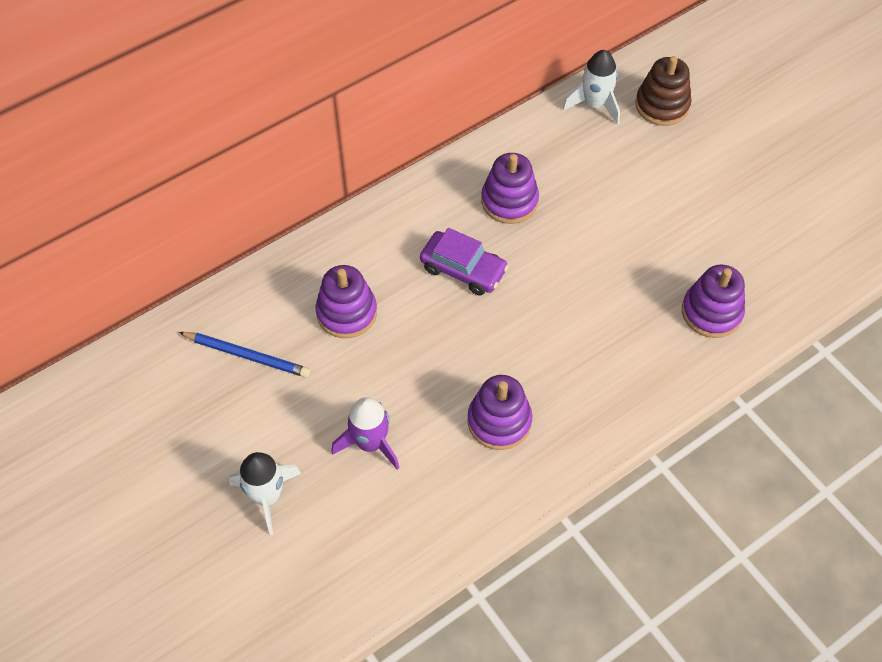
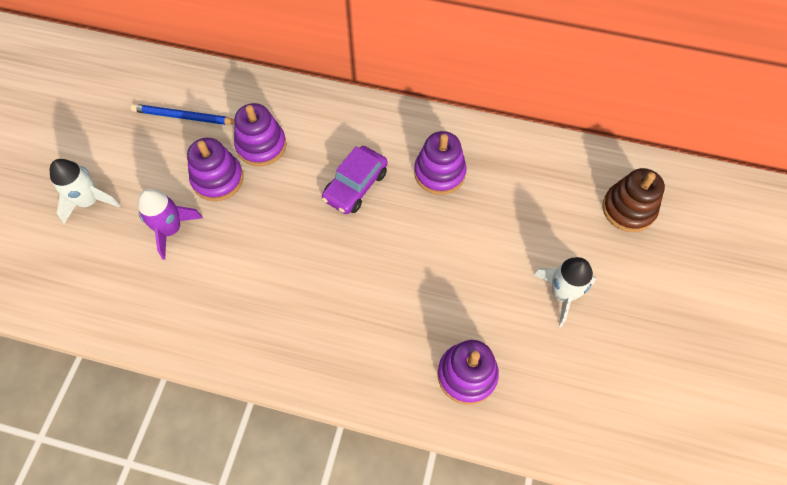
camera: 50 degrees right, 5 degrees up
blue pencil [179,332,310,378] -> blue pencil turned 120 degrees clockwise [131,104,235,125]
purple car [420,228,509,295] -> purple car turned 45 degrees clockwise [322,146,388,214]
purple stacking toy [467,375,532,450] -> purple stacking toy moved to [187,138,243,201]
white rocket [563,50,620,125] -> white rocket moved to [533,257,596,327]

